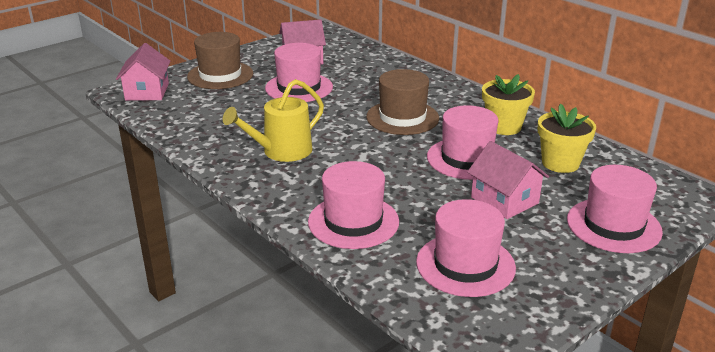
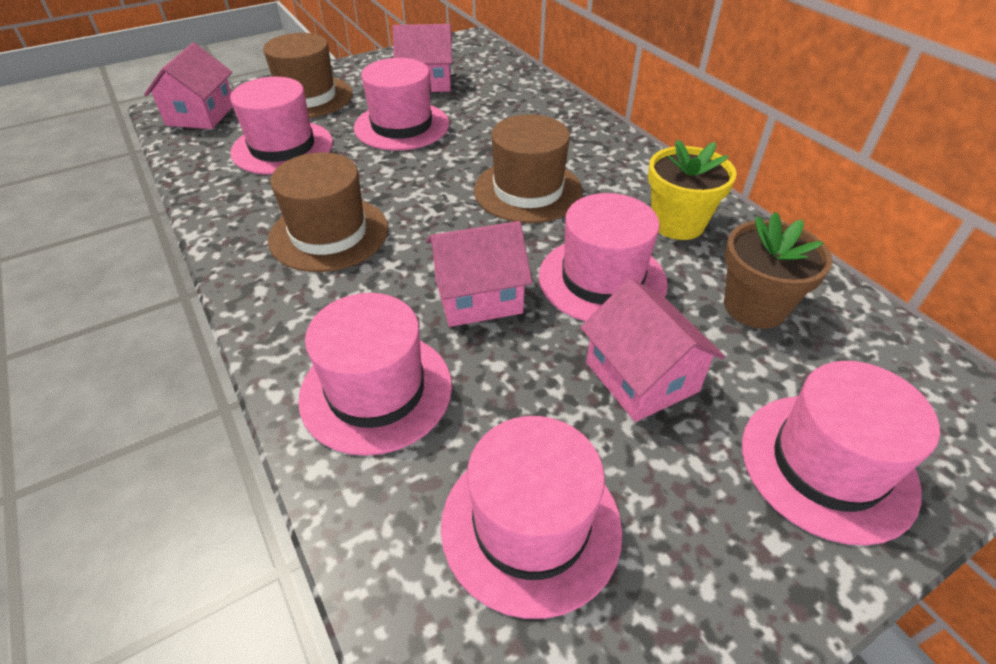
camera: 10 degrees right, 15 degrees up
yellow watering can [223,79,324,162] -> brown hat [268,152,388,272]
yellow flower pot [538,104,596,173] -> brown flower pot [724,212,832,329]
none -> pink hat [230,77,333,175]
none -> pink house [426,221,532,327]

